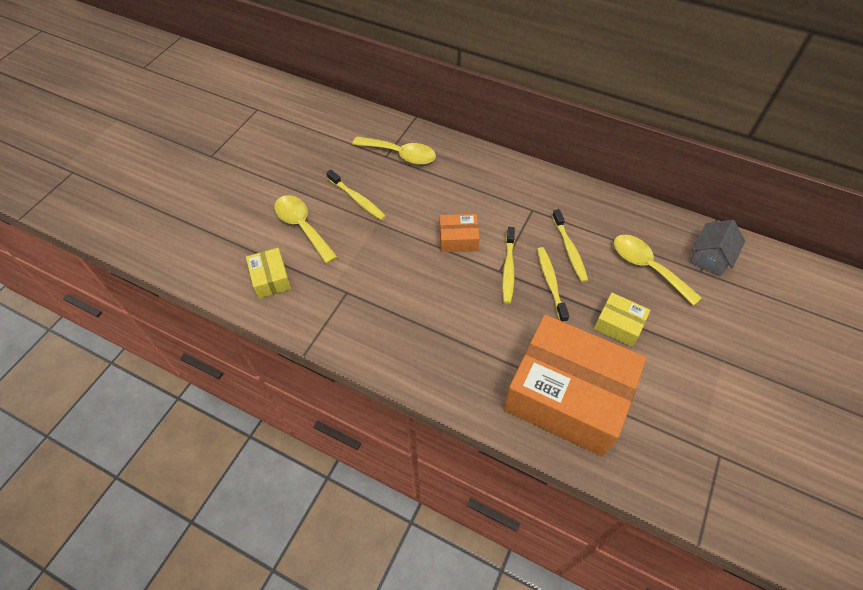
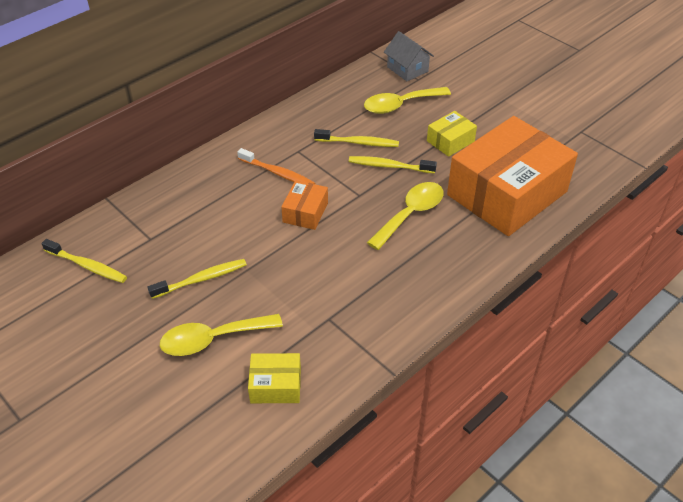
camera: 70 degrees left, 10 degrees down
yellow spoon [352,136,436,165] -> yellow spoon moved to [367,182,444,250]
yellow toothbrush [502,227,515,304] -> yellow toothbrush moved to [42,239,127,283]
none -> orange toothbrush [237,148,315,184]

